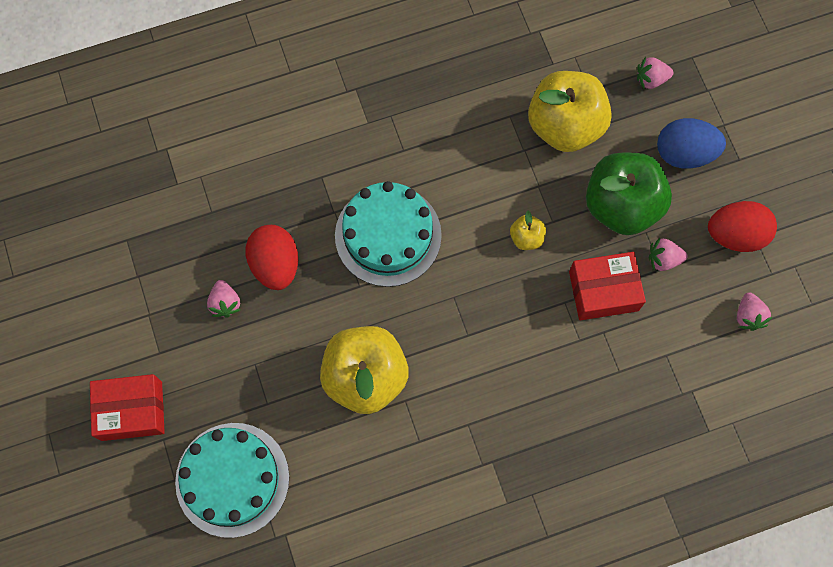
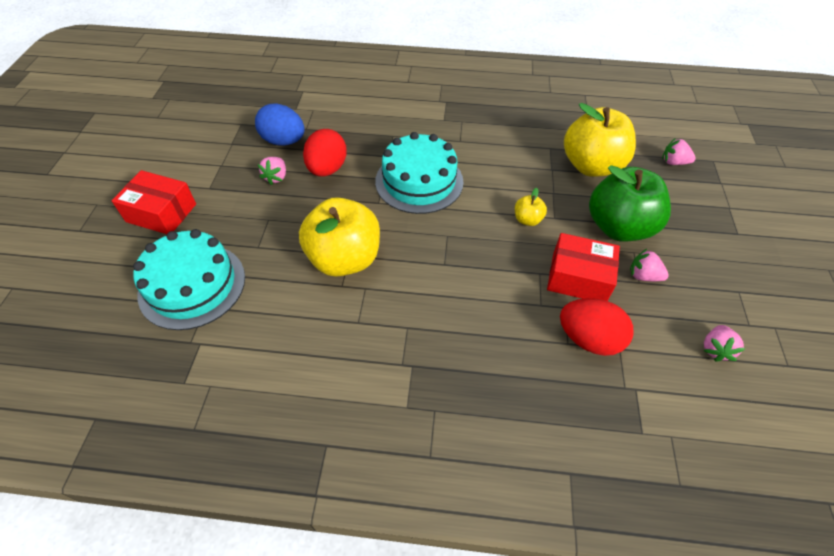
camera: 25 degrees right, 20 degrees down
blue egg [657,118,726,169] -> blue egg moved to [255,103,305,146]
red egg [708,201,777,252] -> red egg moved to [560,298,633,356]

